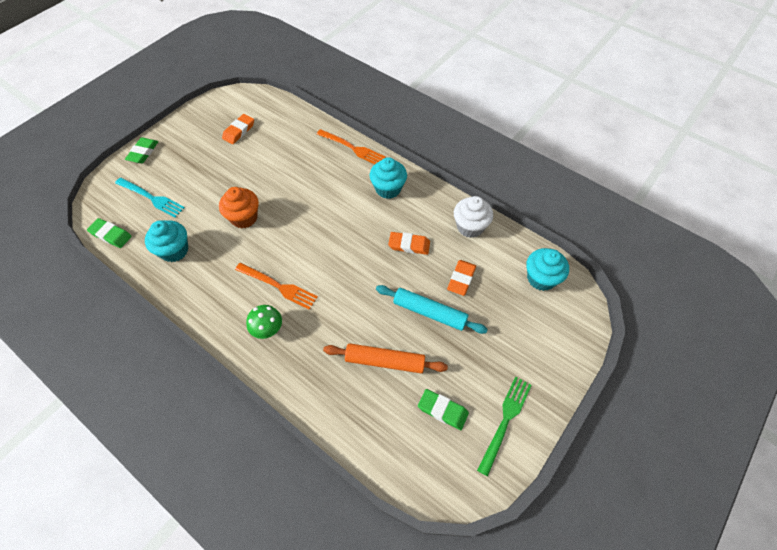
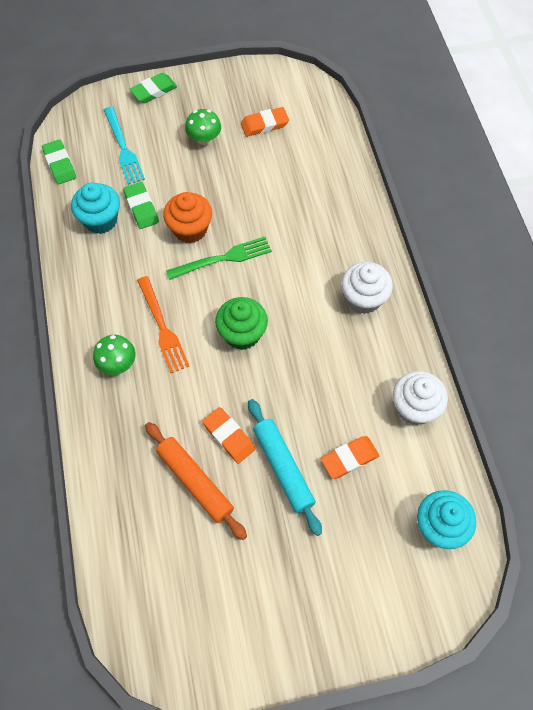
camera: 40 degrees right, 5 degrees up
orange fork [317,129,386,164] -> none
turquoise cupcake [370,157,407,199] -> white cupcake [341,262,393,314]
orange eraser [388,232,430,255] -> orange eraser moved to [202,407,255,464]
green eraser [418,389,469,430] -> green eraser moved to [123,182,159,229]
green fork [477,377,532,477] -> green fork moved to [166,237,272,280]
none -> green mushroom [185,109,221,145]
none -> green cupcake [215,297,268,350]

